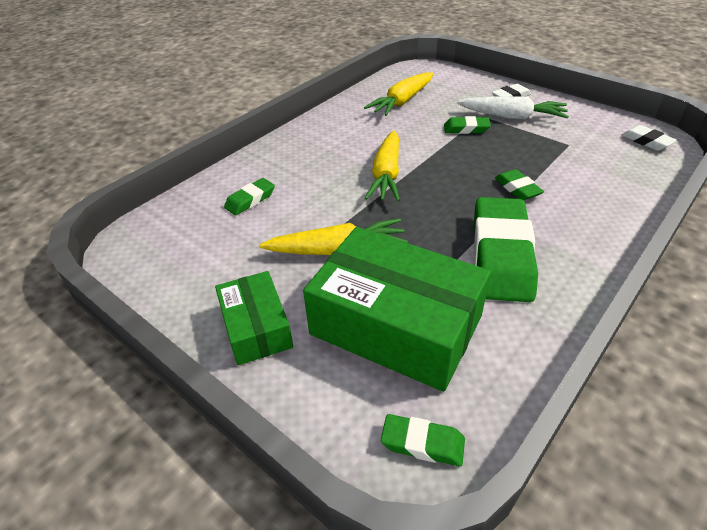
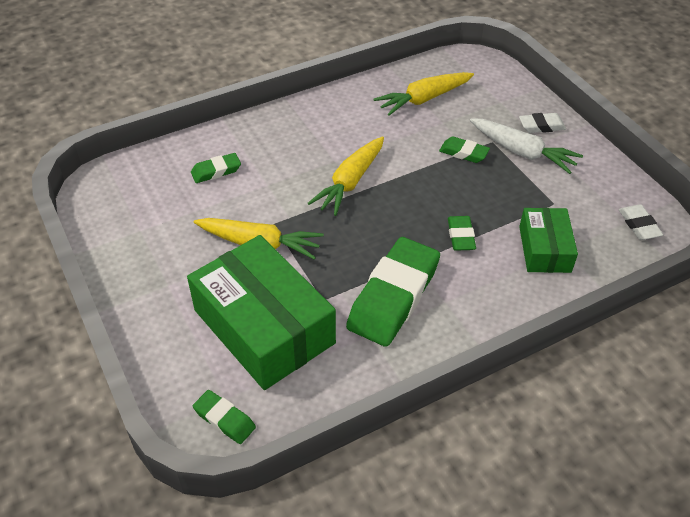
camera: 20 degrees right, 5 degrees up
green box [215,271,293,365] -> green box moved to [519,208,578,273]

